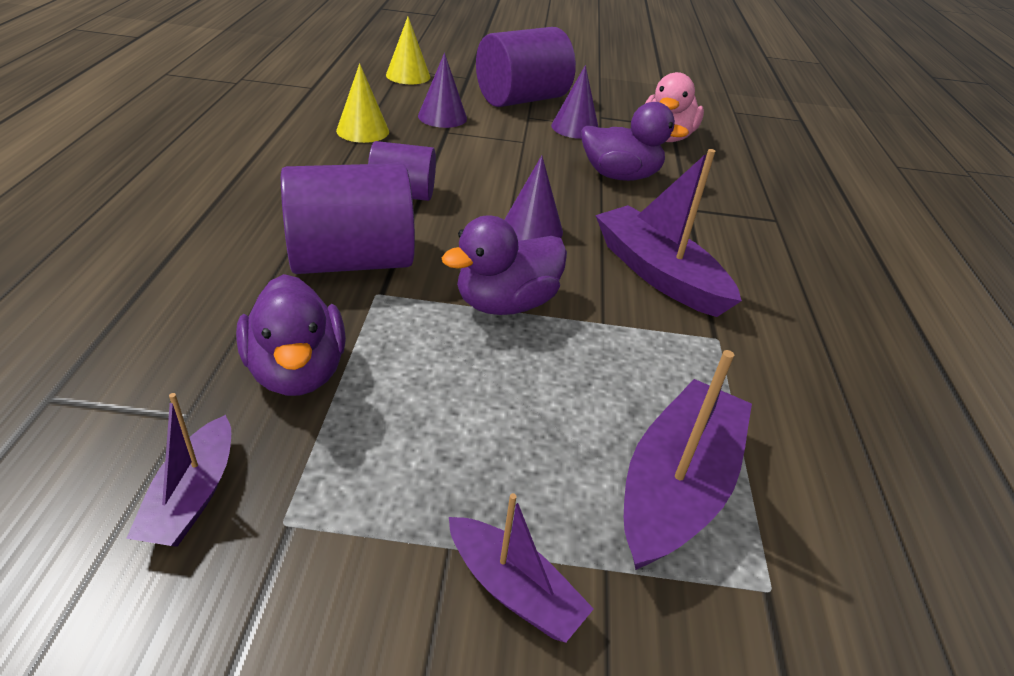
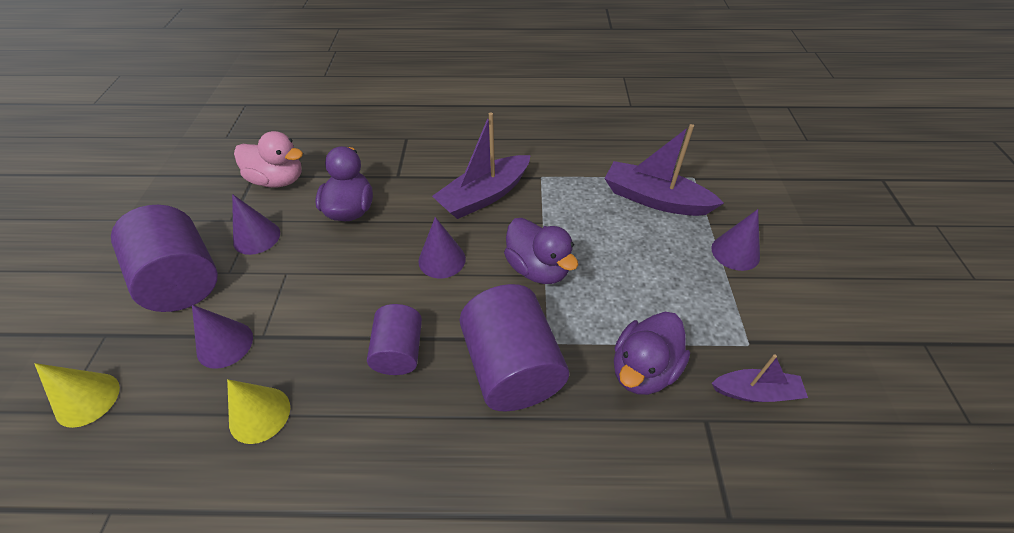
camera: 90 degrees left, 10 degrees up
purple duck [236,274,346,396] -> purple duck turned 150 degrees clockwise [614,312,690,395]
purple boat [449,493,594,643] -> purple cone [711,209,760,271]

